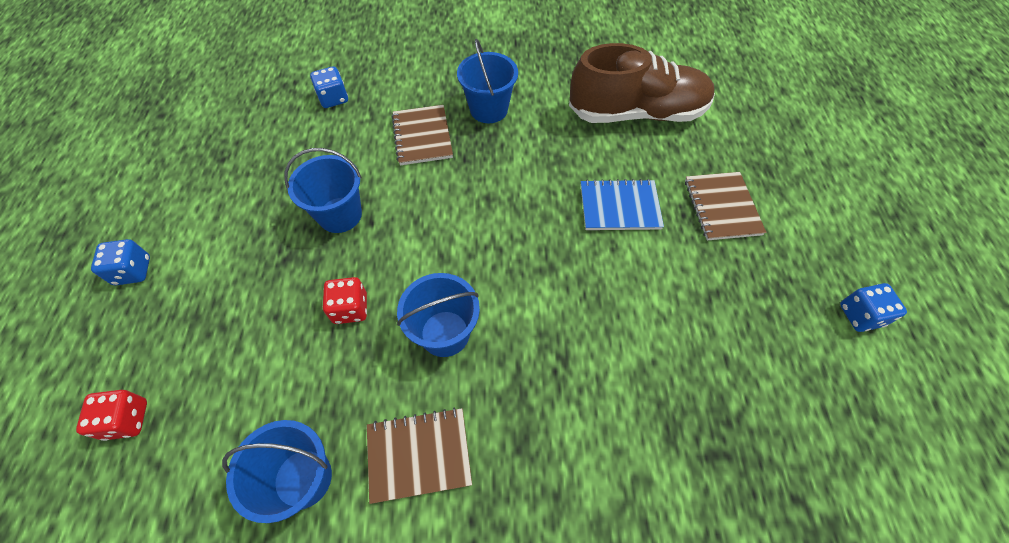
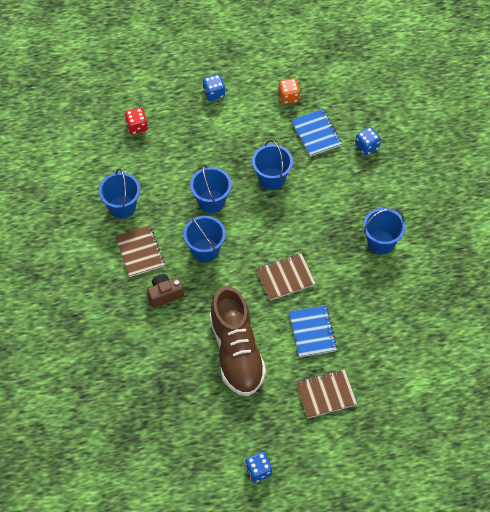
camera: 80 degrees right, 0 degrees up
red dice [323,277,367,324] -> blue bucket [190,164,232,213]
brown notebook [392,105,453,165] -> brown notebook moved to [256,253,316,300]
brown shoe [569,43,715,123] -> brown shoe moved to [209,286,266,396]
none -> brown camera [147,274,184,308]
none -> orange dice [278,78,300,104]
none -> blue notebook [291,109,342,157]

